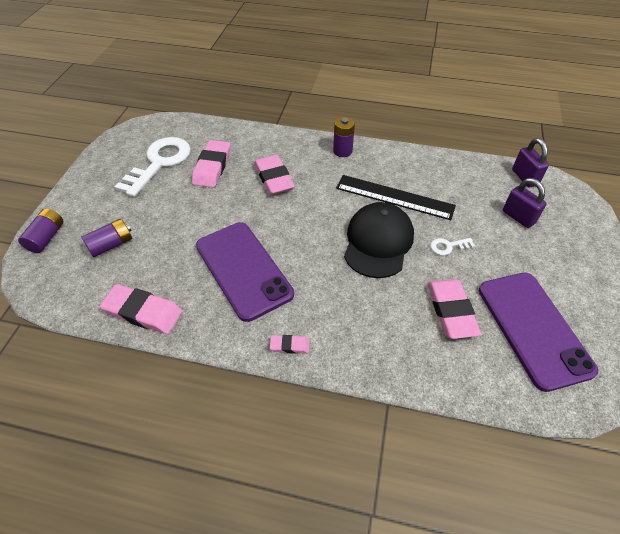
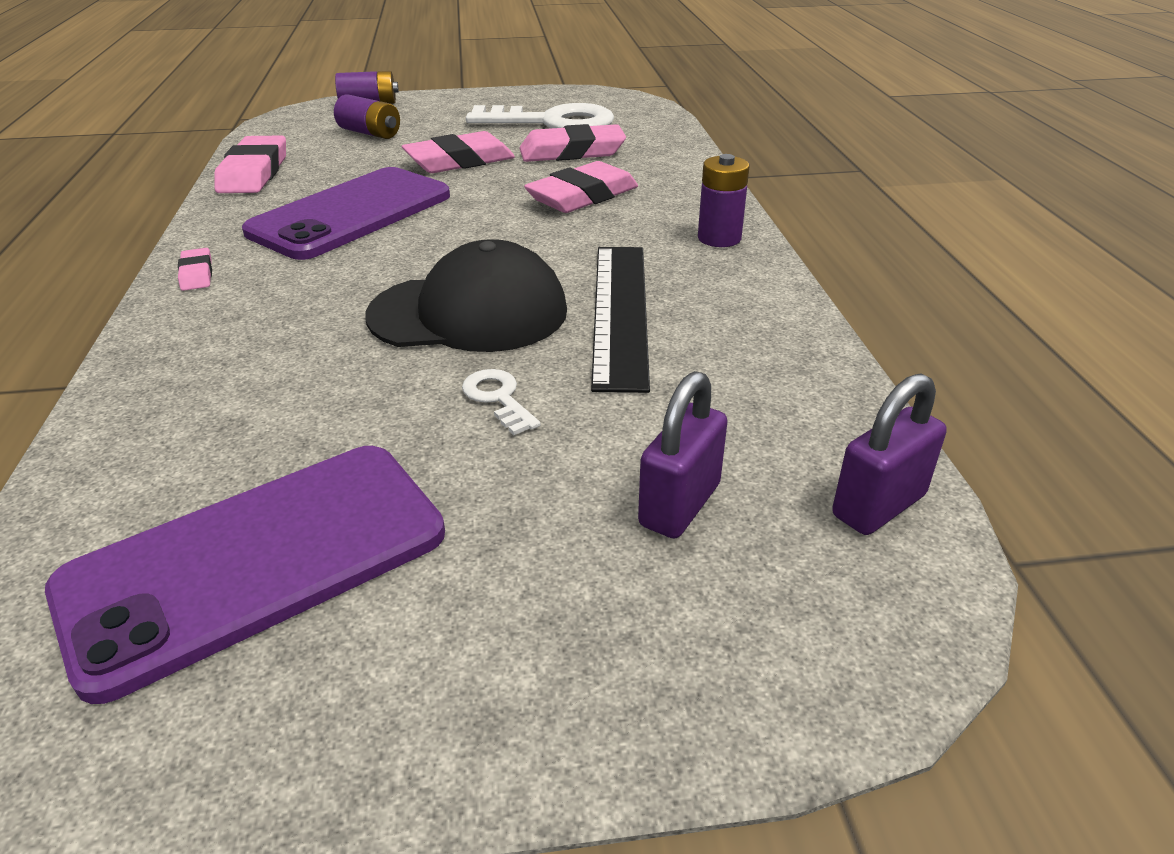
camera: 70 degrees right, 15 degrees down
pink eraser [427,279,481,339] -> pink eraser moved to [402,131,515,173]

